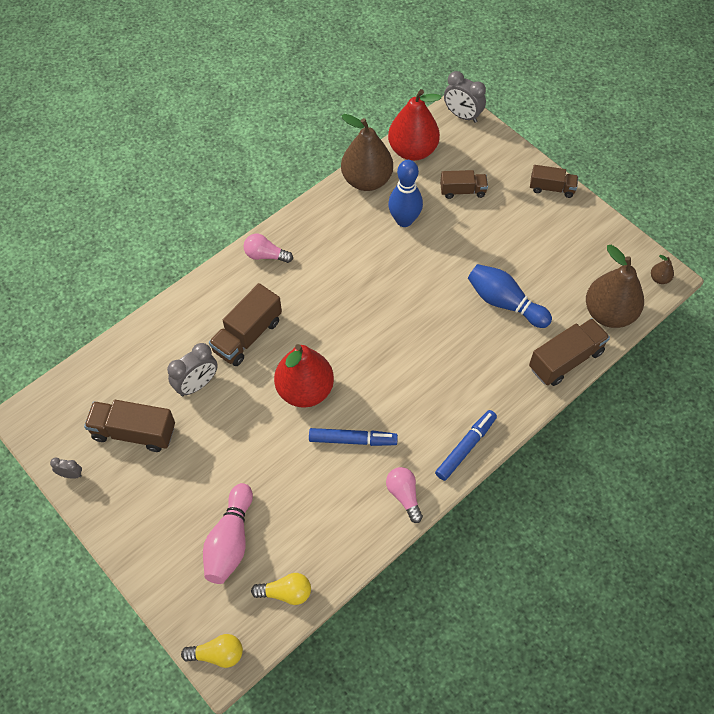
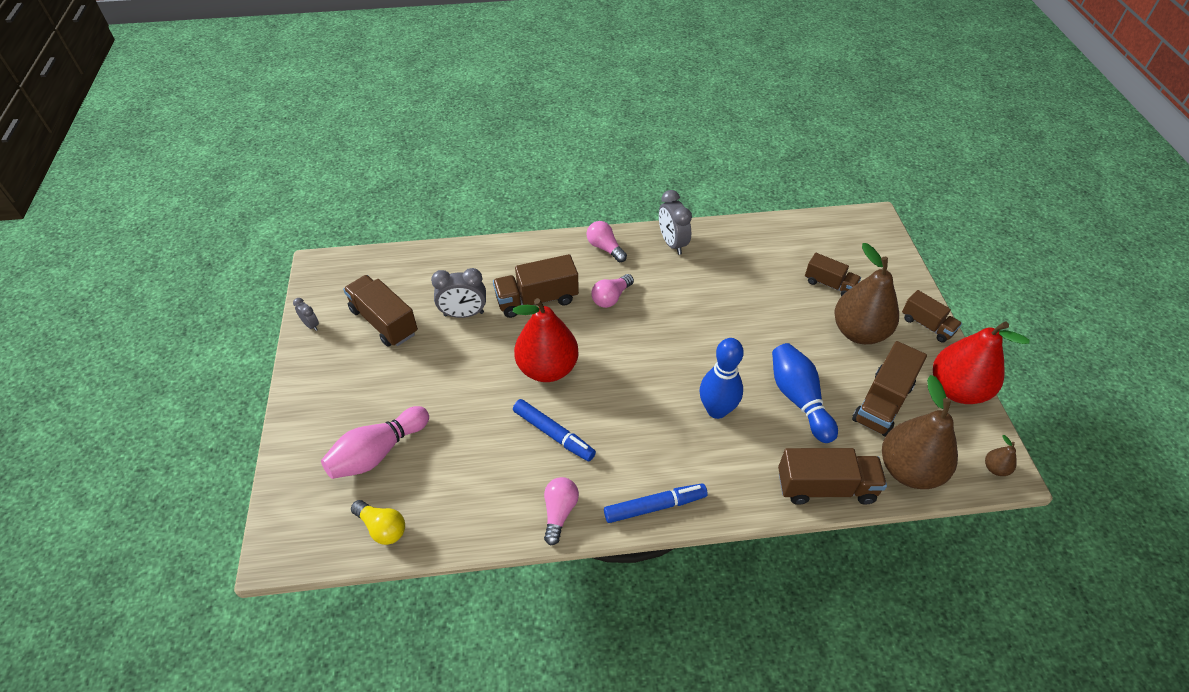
camera: 35 degrees right, 10 degrees down
yellow light bulb [181,634,243,668] -> none
brown pear [341,114,393,191] -> brown pear moved to [834,243,899,344]
red pear [388,89,441,161] -> red pear moved to [933,322,1030,404]
blue bowling pin [388,160,423,227] -> blue bowling pin moved to [700,338,744,419]
grey clock [444,71,486,123] -> grey clock moved to [659,190,692,255]
none -> pink light bulb [591,274,634,308]
none -> brown truck [852,341,927,437]

